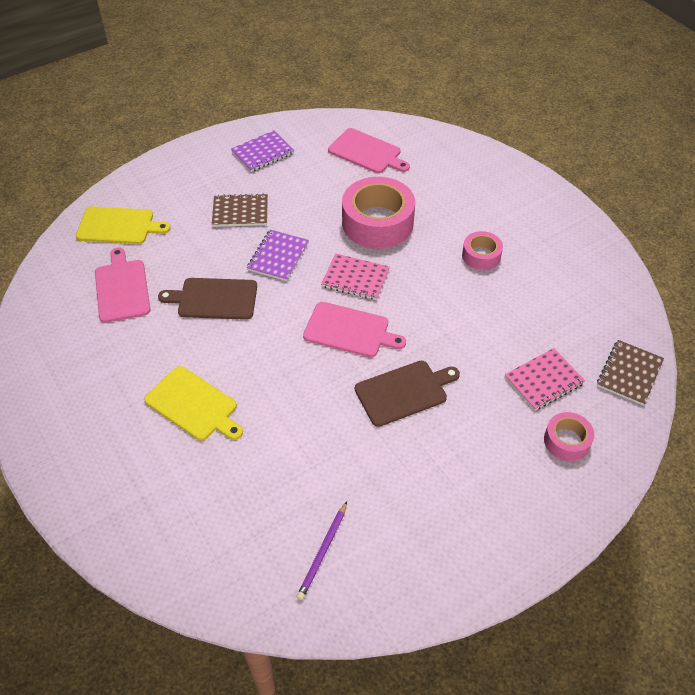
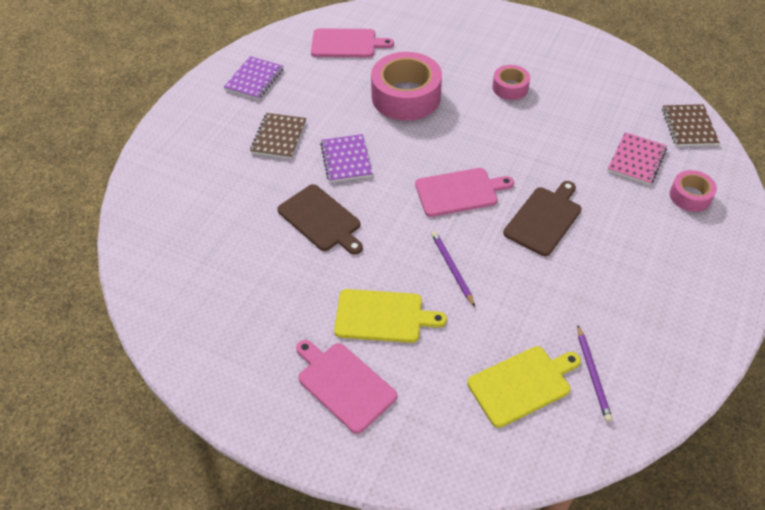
camera: 30 degrees left, 0 degrees up
yellow cutting board [76,206,171,244] -> yellow cutting board moved to [467,346,581,428]
pink cutting board [95,247,150,323] -> pink cutting board moved to [296,340,397,434]
brown cutting board [158,278,257,320] -> brown cutting board turned 105 degrees counterclockwise [277,184,363,255]
brown notebook [212,194,268,227] -> brown notebook turned 45 degrees counterclockwise [250,113,306,159]
pink notebook [321,254,390,300] -> none
none -> purple pencil [431,232,475,307]

